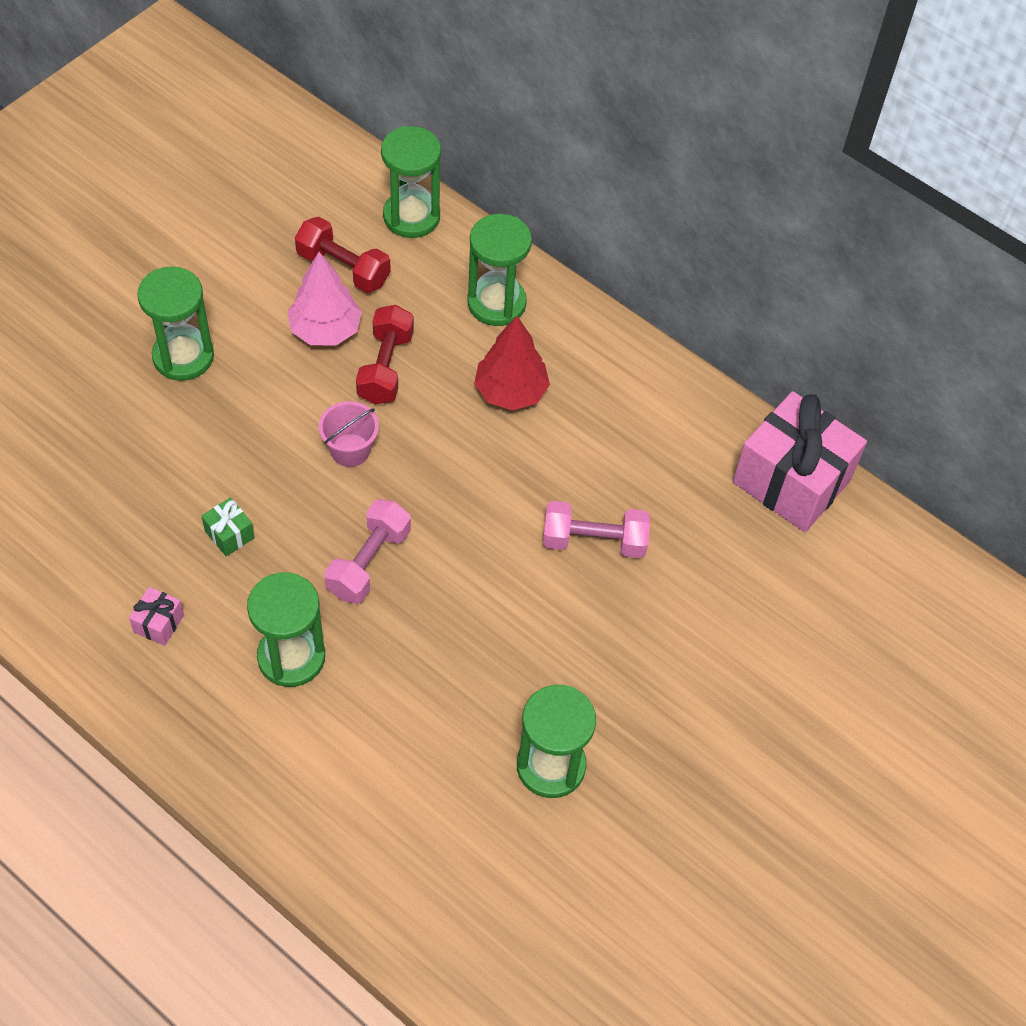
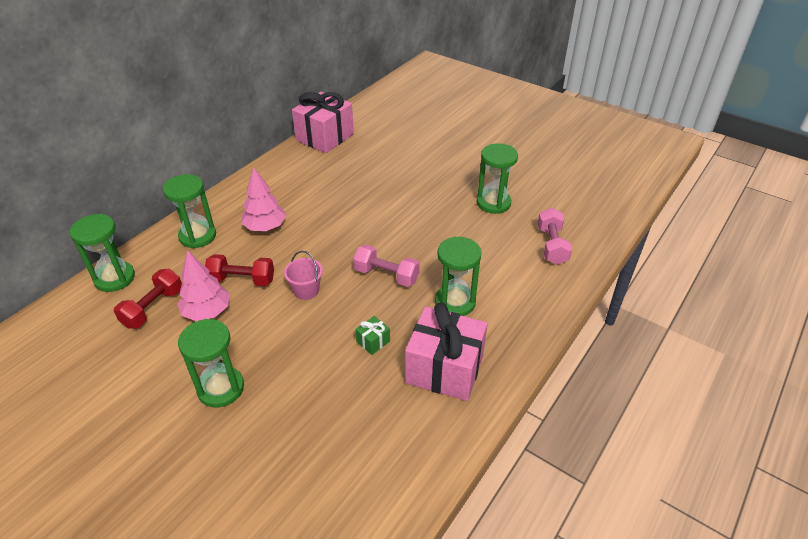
camera: 90 degrees left, 15 degrees down
pink gift [129,587,184,646] -> pink gift [405,302,488,401], size x2.46
red tree [474,316,550,411] -> pink tree [241,167,286,231]
pink dumbbell [543,501,650,558] -> pink dumbbell moved to [538,208,572,265]

